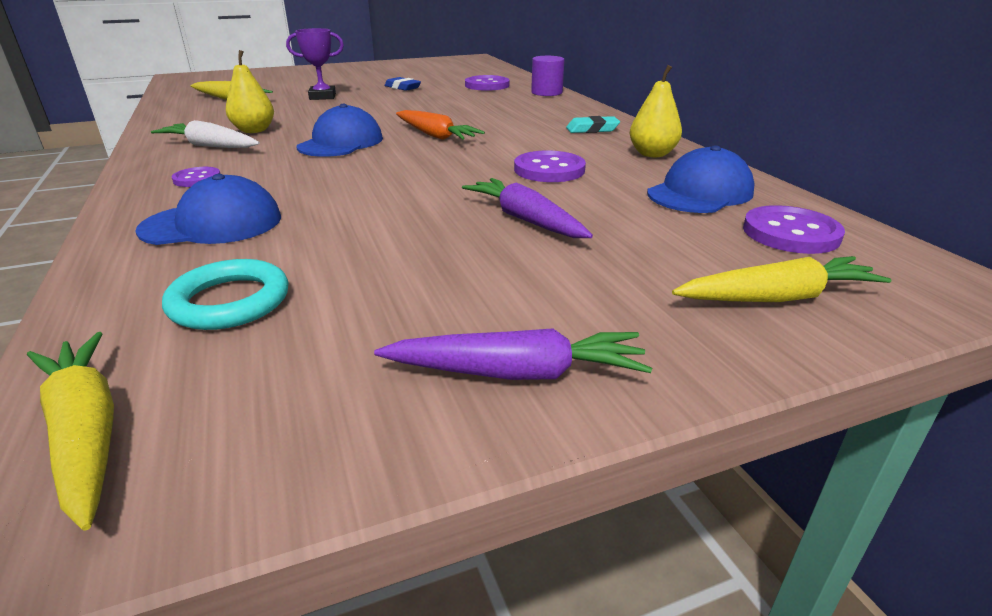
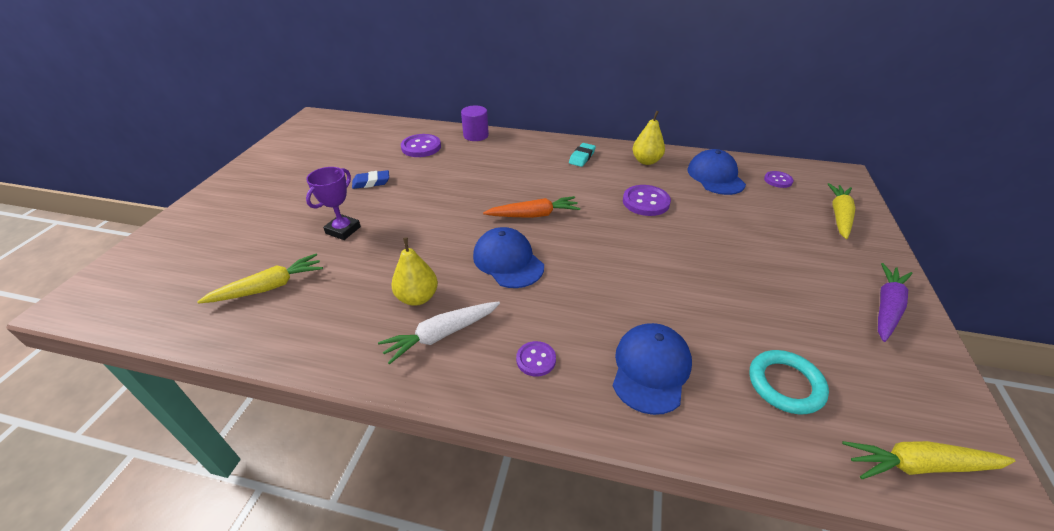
camera: 55 degrees left, 10 degrees up
purple carrot [462,178,593,238] -> none
purple button [743,205,845,254] -> purple button [764,171,794,188], size x0.60

